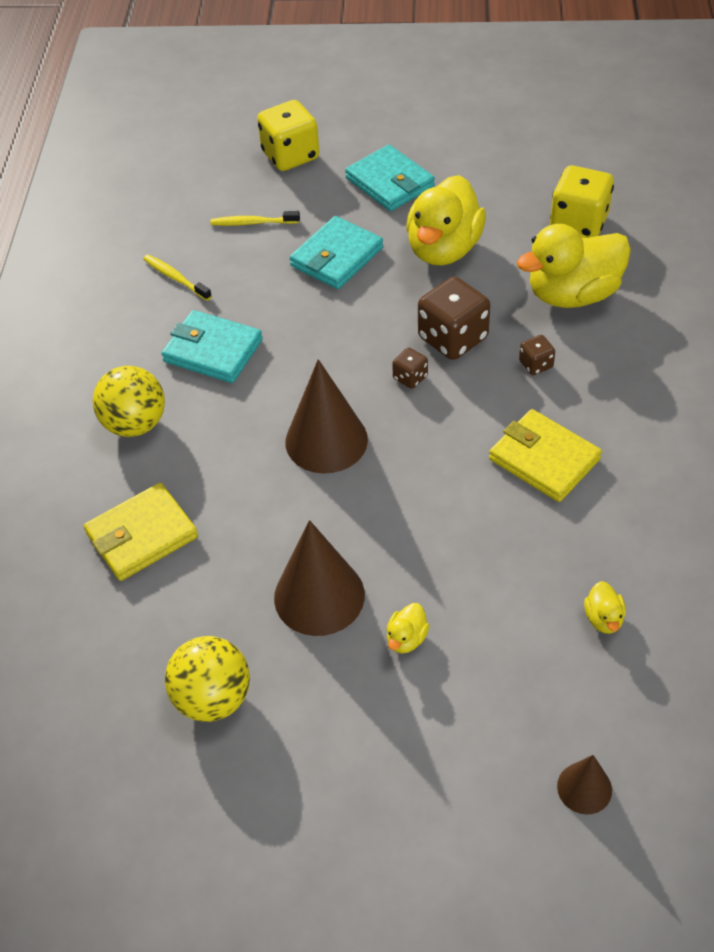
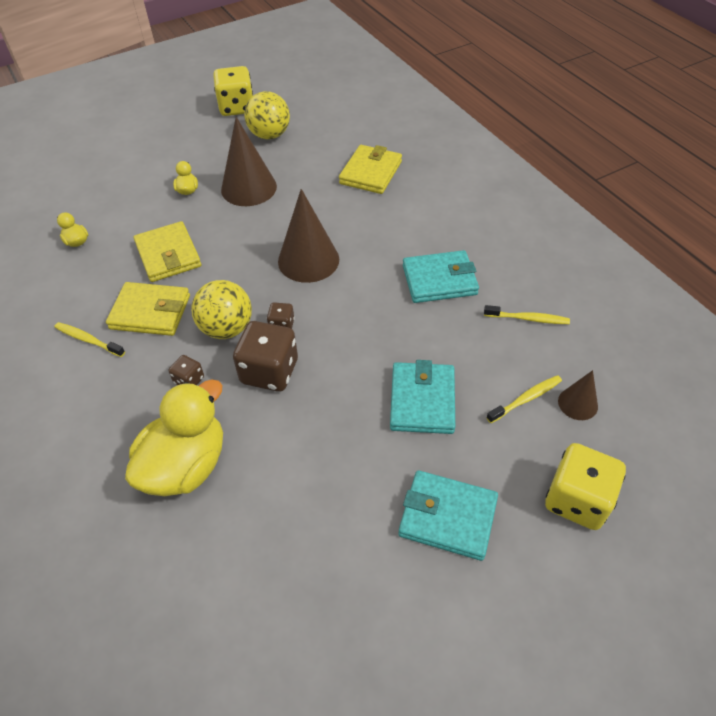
camera: 145 degrees right, 0 degrees up
yellow ball [92,366,165,437] -> yellow ball moved to [191,280,252,339]
yellow duck [406,175,486,265] -> none
yellow dice [550,166,614,238] -> yellow dice moved to [213,66,253,116]
brown cone [557,755,612,814] -> brown cone moved to [558,370,598,420]
none -> yellow toothbrush [54,322,125,357]
none -> yellow wallet [134,221,201,282]

